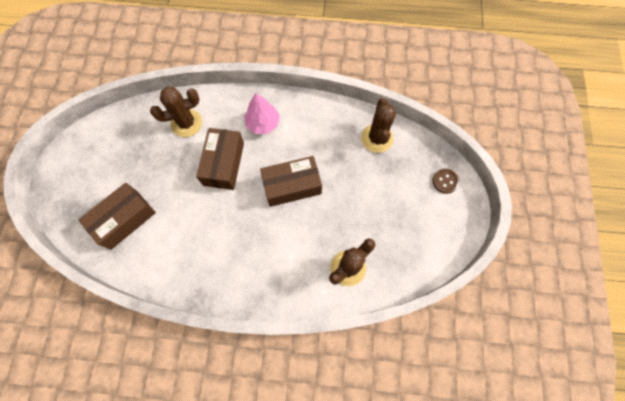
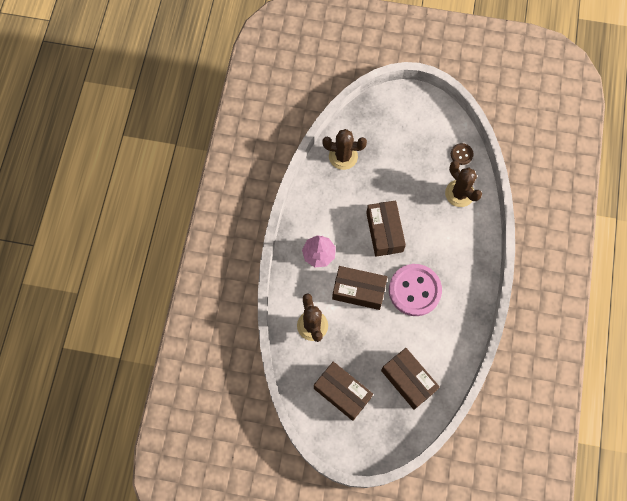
camera: 85 degrees left, 0 degrees up
brown button [433,169,459,194] -> brown button moved to [451,143,474,165]
none -> brown box [314,362,373,421]
none -> pink button [389,264,442,316]

